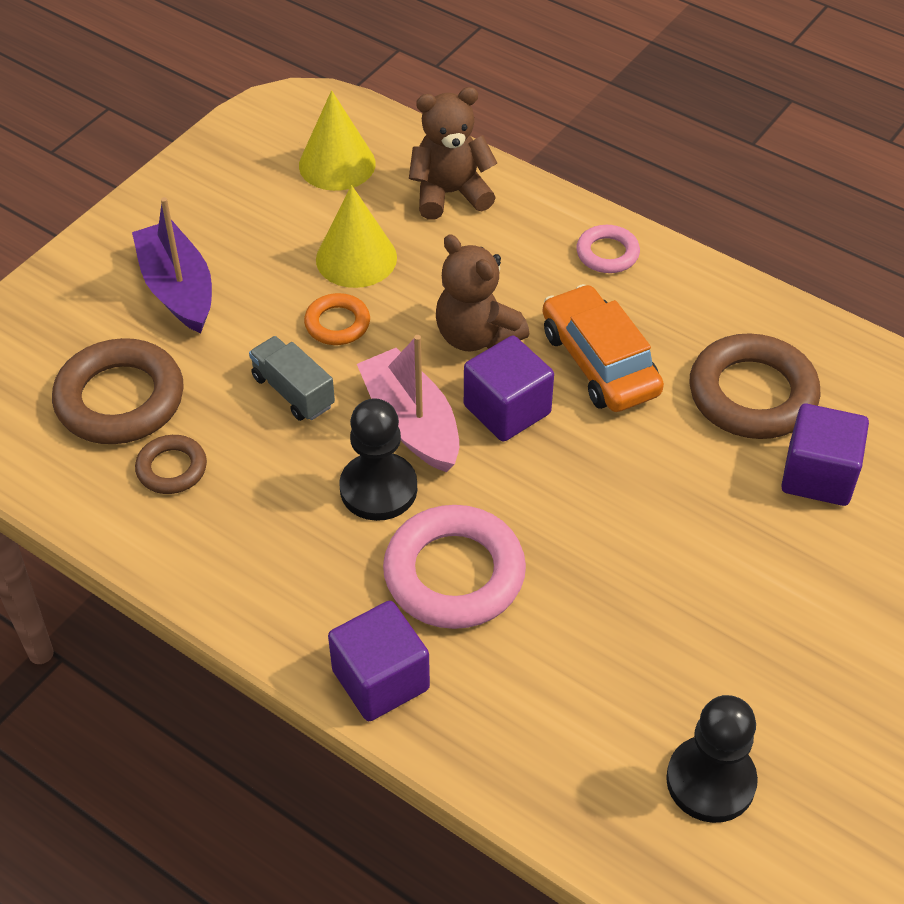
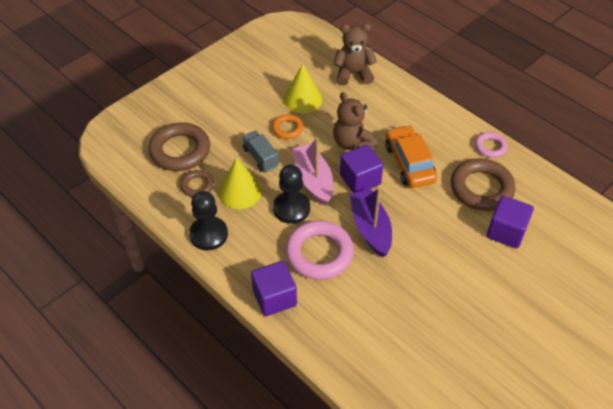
camera: 10 degrees right, 0 degrees up
purple boat [132,197,212,333] -> purple boat moved to [350,188,392,257]
yellow cone [299,90,376,191] -> yellow cone moved to [219,157,262,209]
pink ring [576,225,640,273] -> pink ring moved to [475,132,508,158]
black pawn [666,695,758,823] -> black pawn moved to [189,191,228,250]

